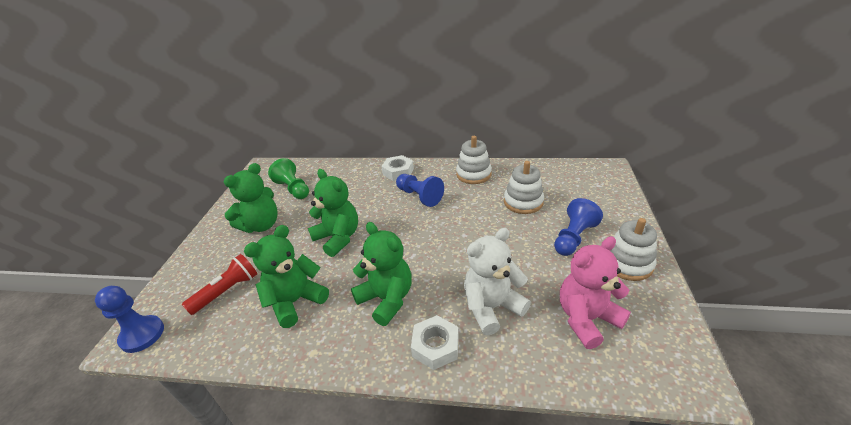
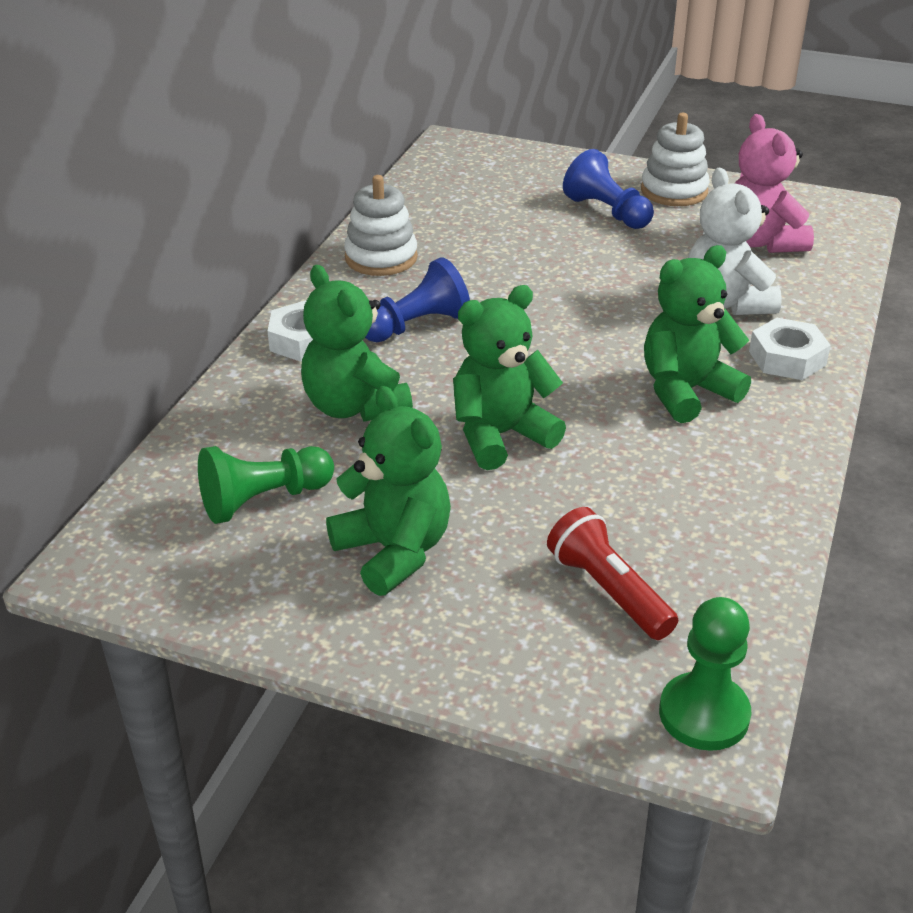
camera: 80 degrees left, 0 degrees up
blue pawn [95,286,164,353] -> green pawn [659,597,751,751]
green teddy bear [244,225,329,328] -> green teddy bear moved to [301,265,413,422]
white stacking toy [504,161,544,214] -> none

